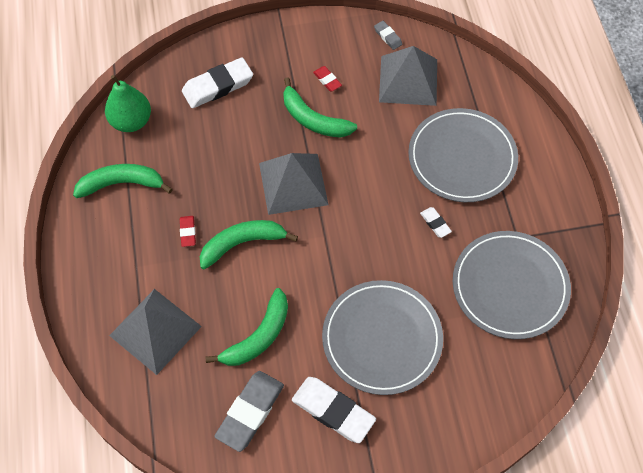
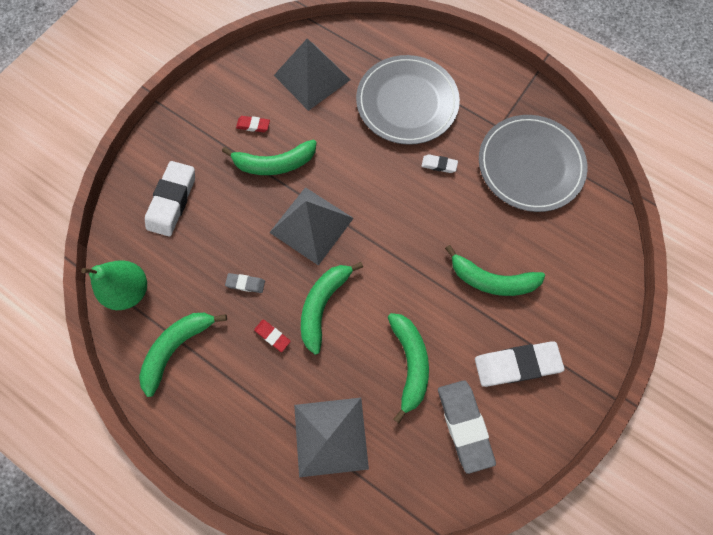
camera: 45 degrees left, 10 degrees up
grey plate [322,280,443,395] -> green banana [445,245,545,296]
grey eraser [374,21,402,50] -> grey eraser moved to [225,273,265,293]

